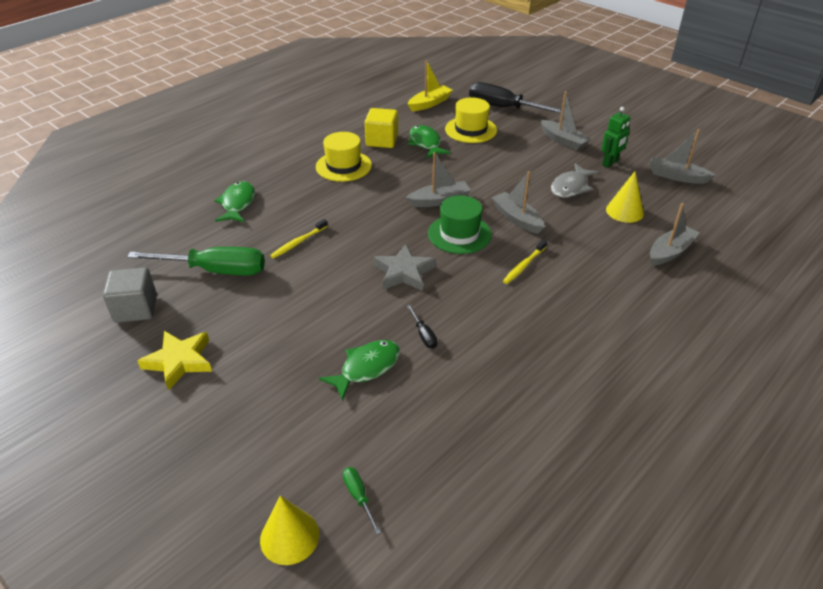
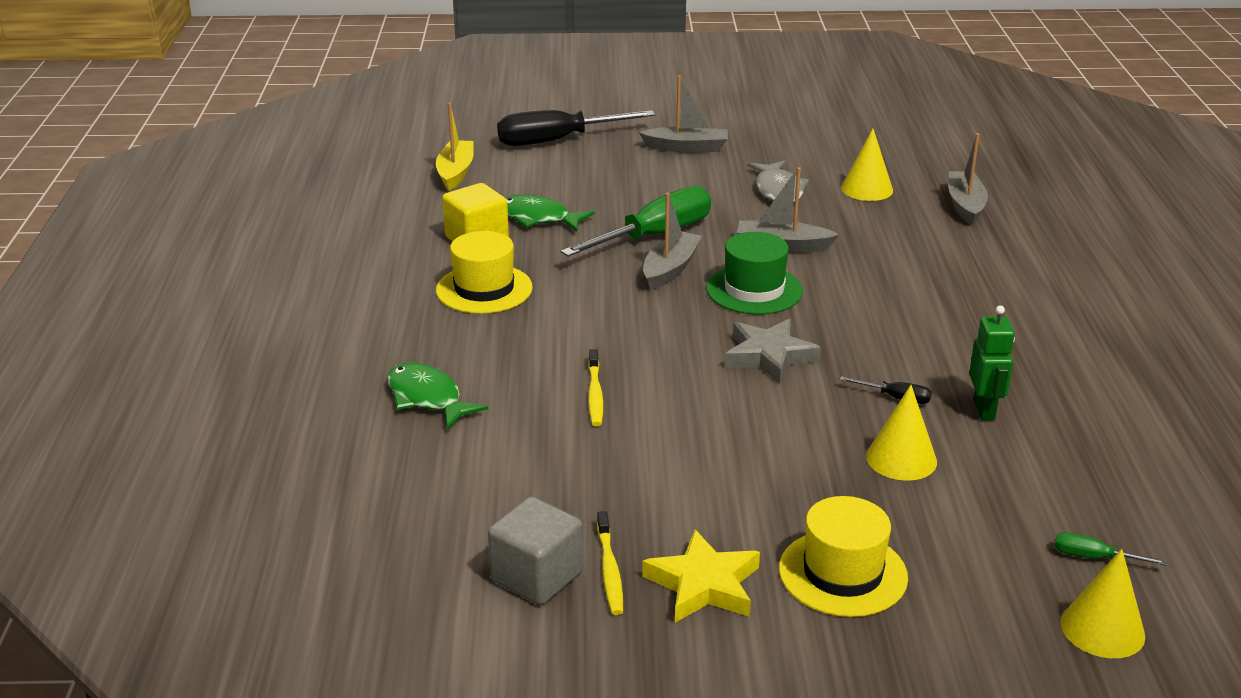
camera: 45 degrees left, 10 degrees down
green screwdriver [127,247,265,276] -> green screwdriver moved to [561,186,711,257]
green fish [319,340,400,401] -> yellow cone [866,385,937,481]
yellow hat [445,97,497,143] -> yellow hat moved to [779,496,908,617]
yellow toothbrush [503,240,547,284] -> yellow toothbrush moved to [597,511,623,615]
green robot [601,107,630,168] -> green robot moved to [969,306,1015,421]
grey boat [649,129,715,184] -> none

